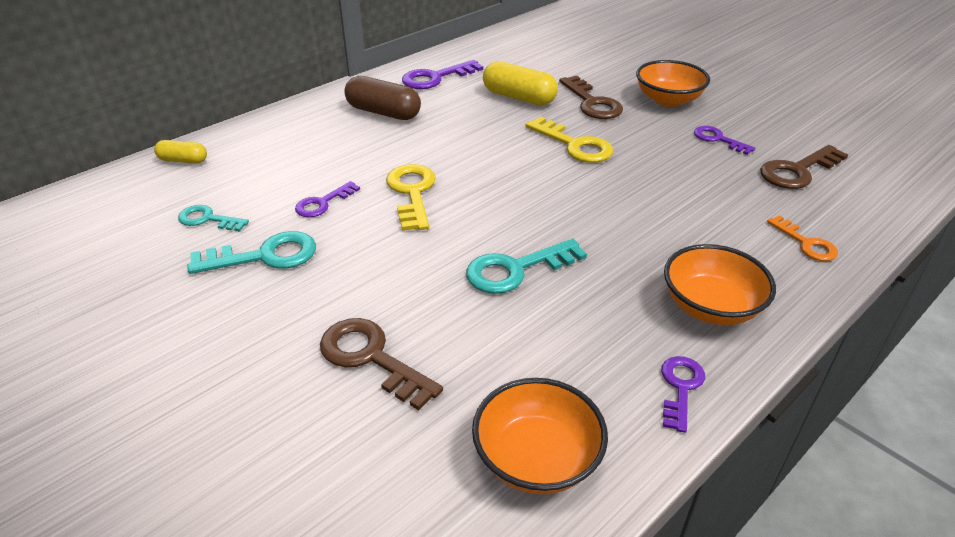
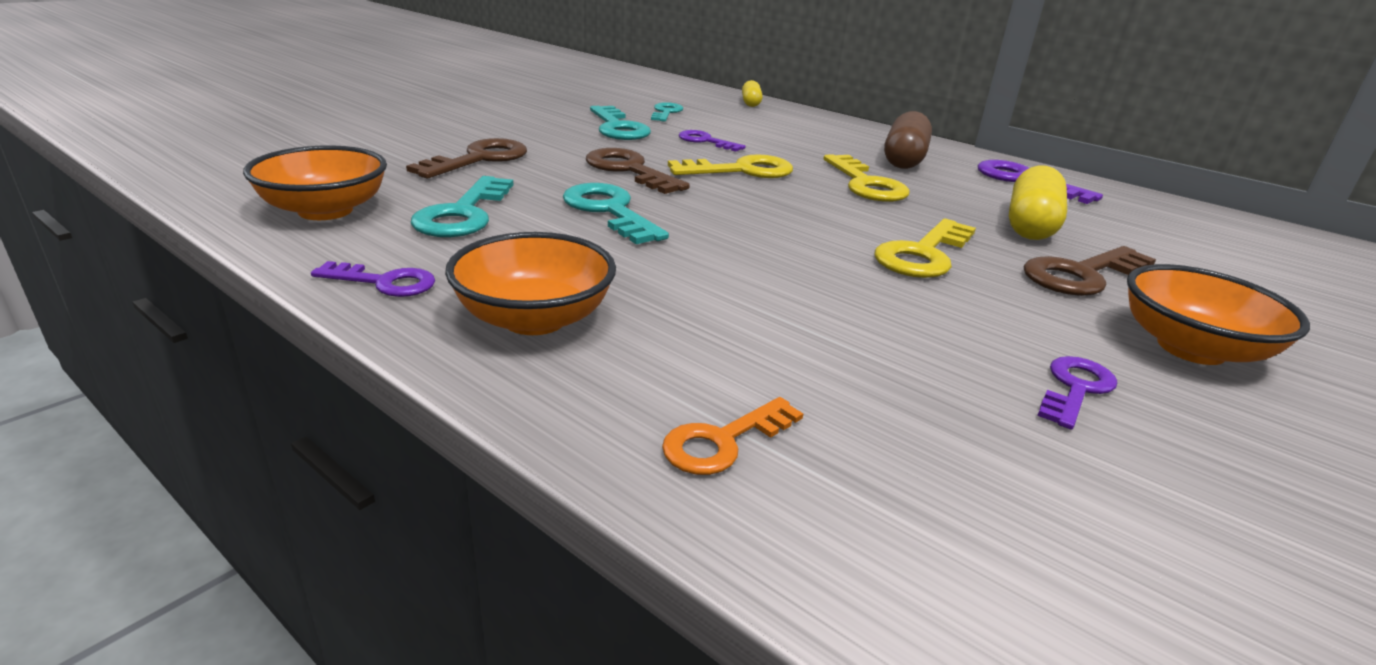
camera: 80 degrees right, 10 degrees down
brown key [760,145,848,189] -> brown key moved to [586,148,690,194]
none -> turquoise key [411,176,513,237]
none -> yellow key [824,154,910,202]

